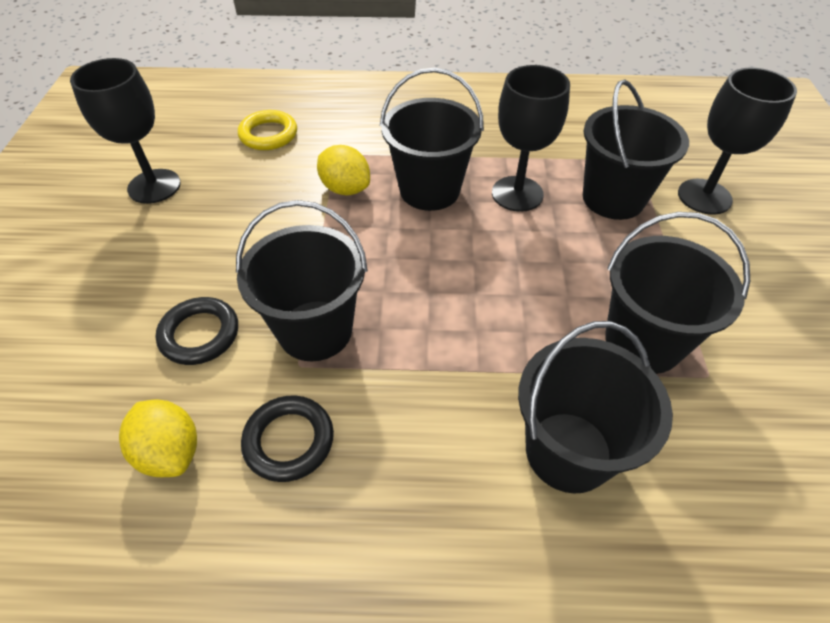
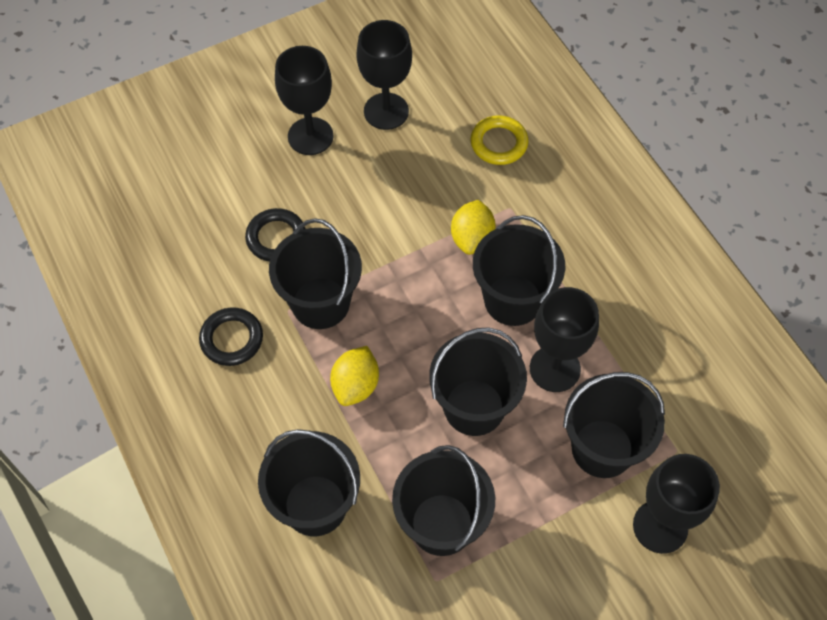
camera: 60 degrees right, 10 degrees up
yellow lemon [119,399,197,477] -> yellow lemon moved to [330,346,379,406]
none -> black goblet [275,46,333,155]
none -> black bucket [429,328,527,436]

